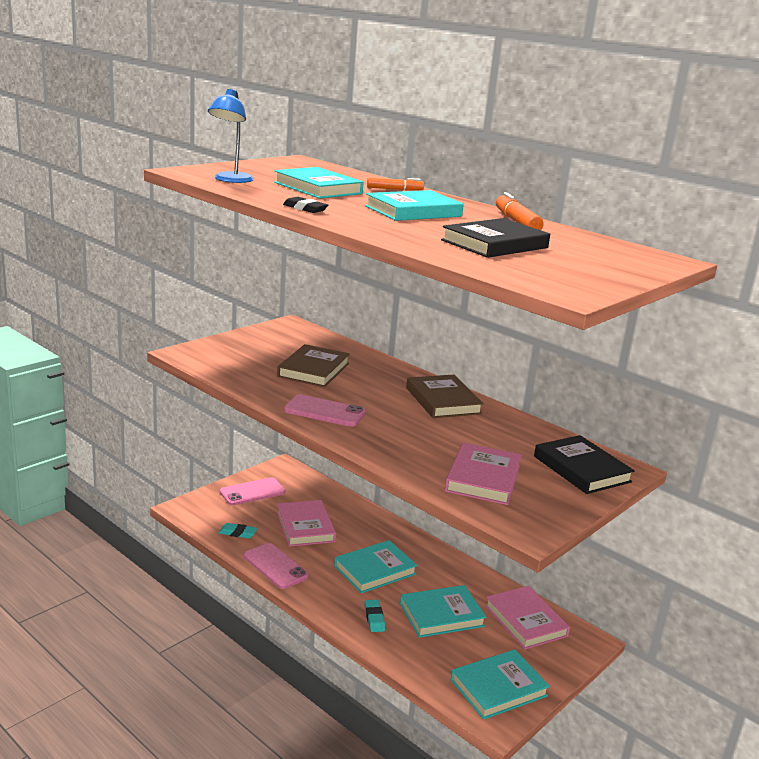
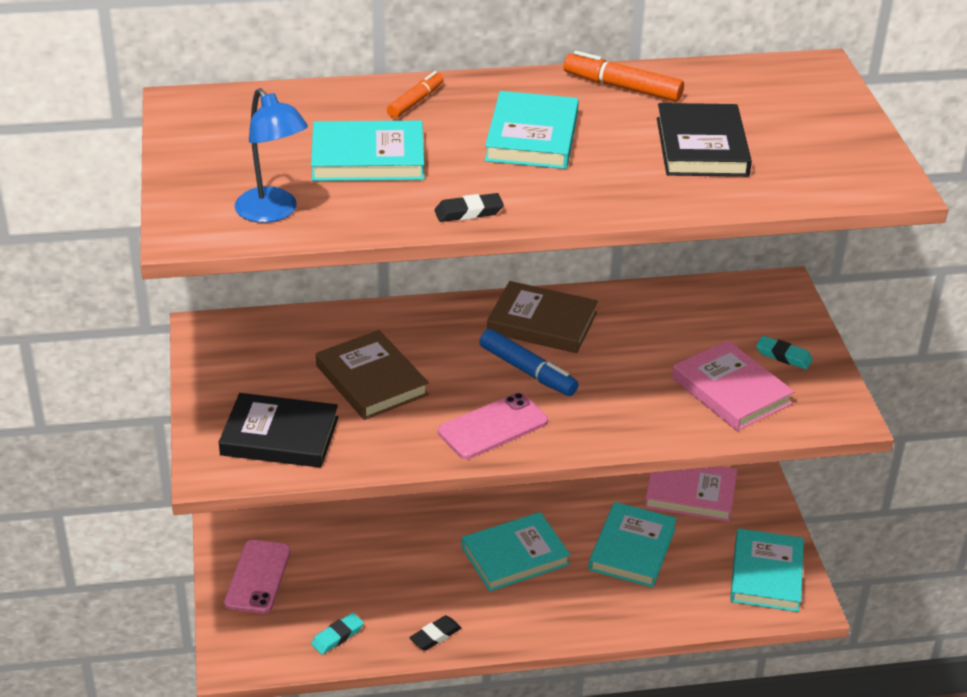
camera: 50 degrees left, 15 degrees up
pink phone [244,543,309,589] -> black eraser [409,615,461,650]
pink book [277,500,336,547] -> none
turquoise book [334,540,417,593] -> turquoise book turned 60 degrees clockwise [462,512,570,591]
turquoise eraser [364,600,385,632] -> turquoise eraser moved to [756,336,813,369]
black book [534,435,635,494] -> black book moved to [219,393,338,468]
none -> blue marker [480,329,578,396]

